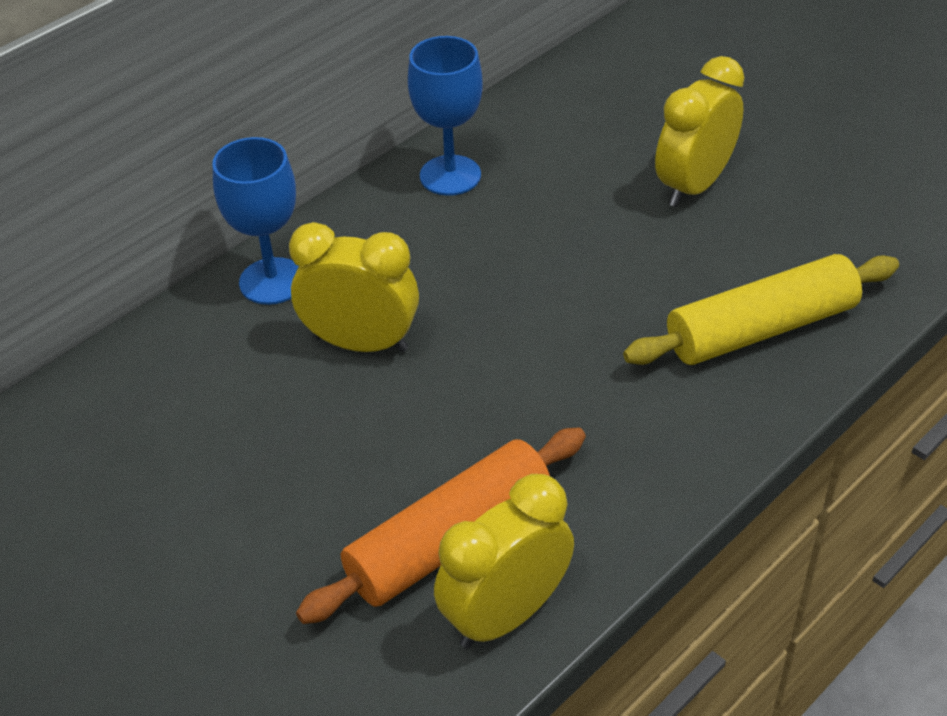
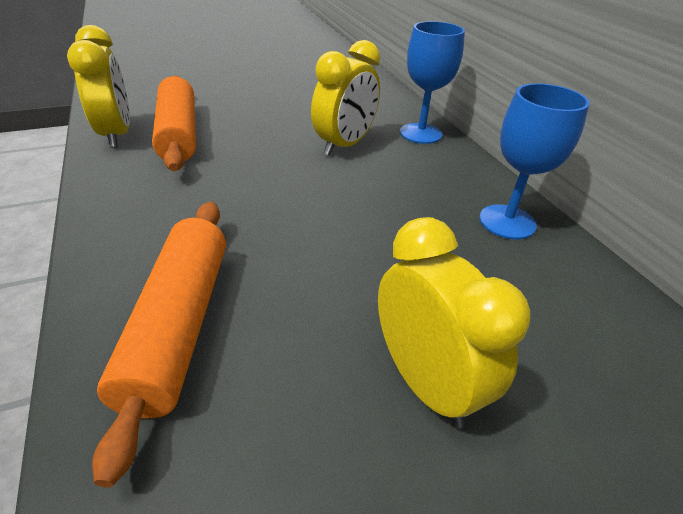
camera: 110 degrees right, 5 degrees down
yellow rolling pin [623,254,899,365] -> orange rolling pin [92,202,226,488]

